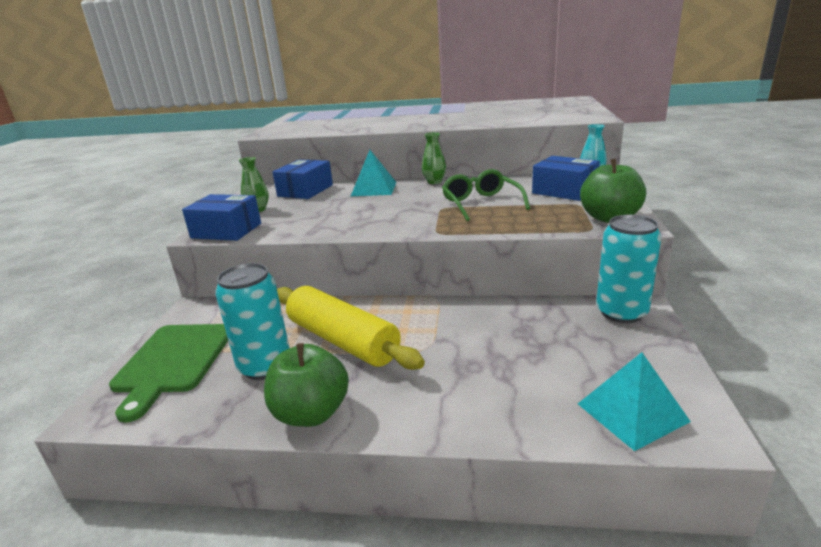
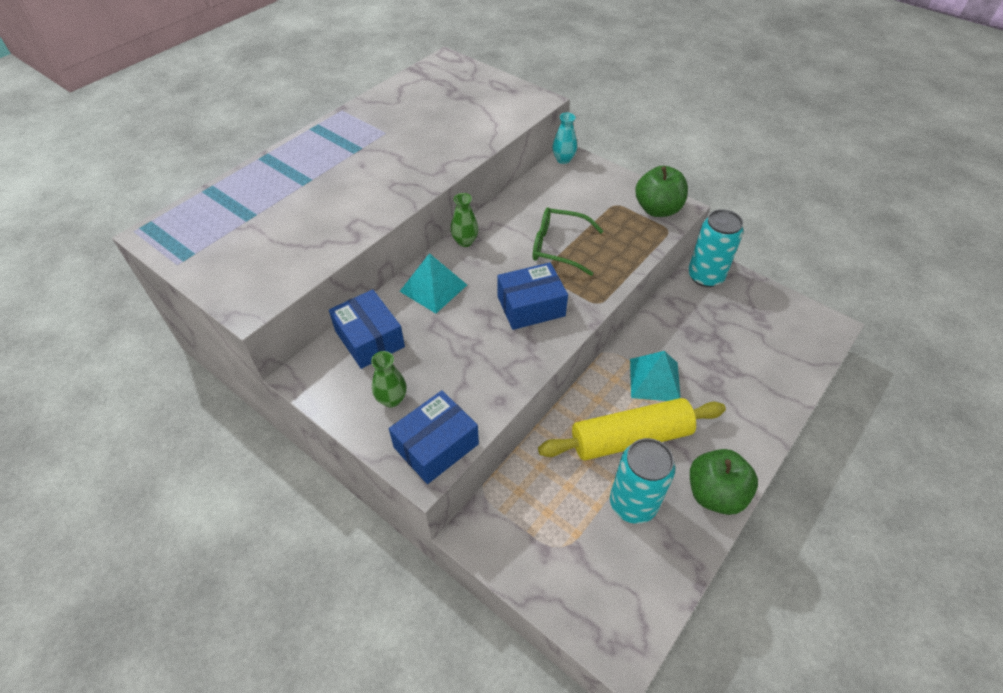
camera: 60 degrees left, 25 degrees up
green cutting board [109,324,228,423] -> none
blue box [532,156,600,201] -> blue box moved to [497,262,568,330]
turquoise pyramid [578,352,691,451] -> turquoise pyramid moved to [630,351,681,401]

